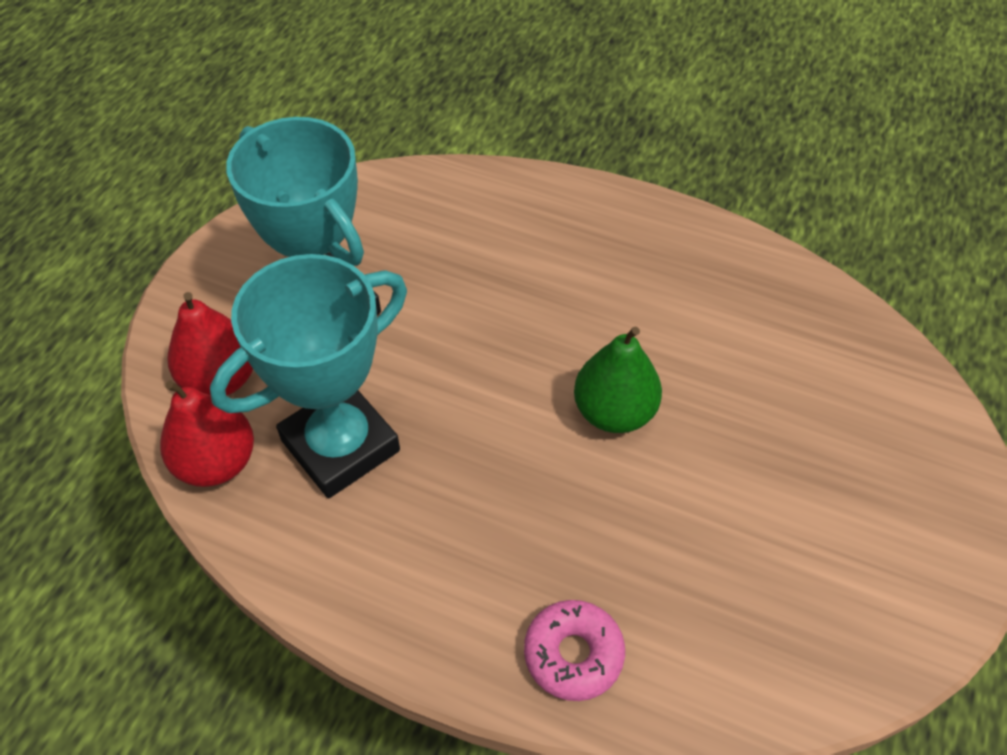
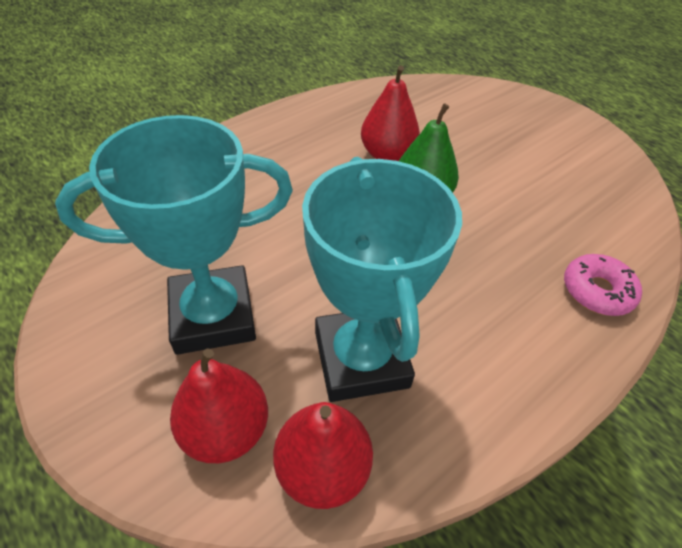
camera: 65 degrees left, 5 degrees down
none -> red pear [361,65,420,161]

